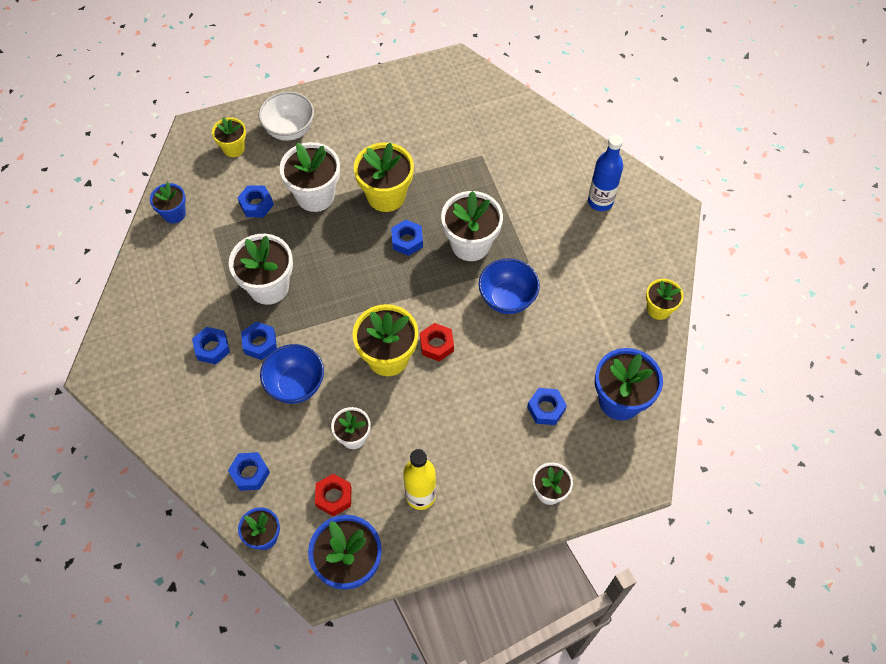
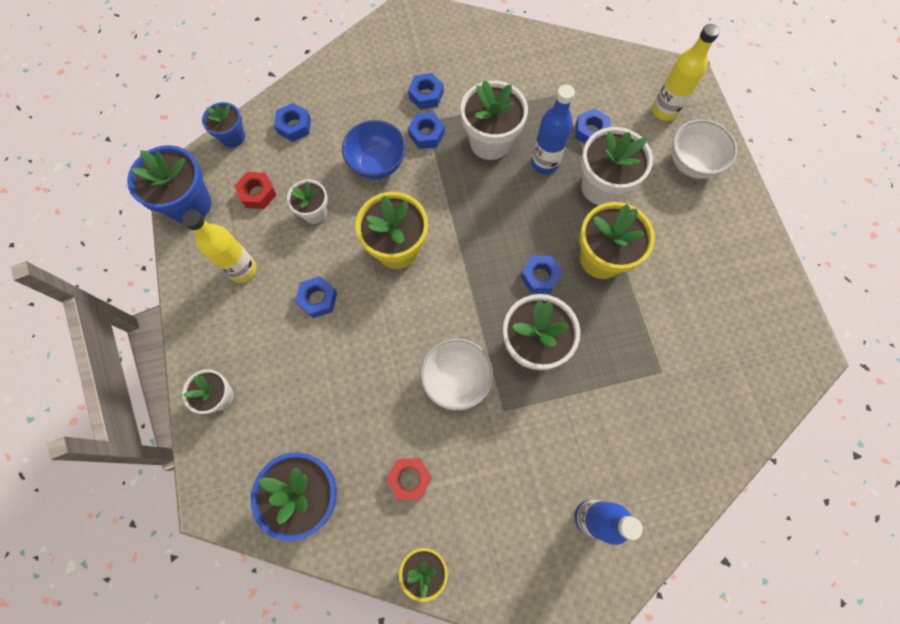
camera: 95 degrees right, 10 degrees up
blue flower pot [150,182,186,224] -> none
yellow flower pot [212,117,246,157] -> yellow bottle [652,24,720,121]
red nut [420,323,454,361] -> red nut moved to [386,458,432,500]
blue bowl [479,258,540,314] -> white bowl [421,338,493,411]
blue nut [527,388,567,425] -> blue nut moved to [295,276,337,318]
none -> blue bottle [531,84,575,174]

